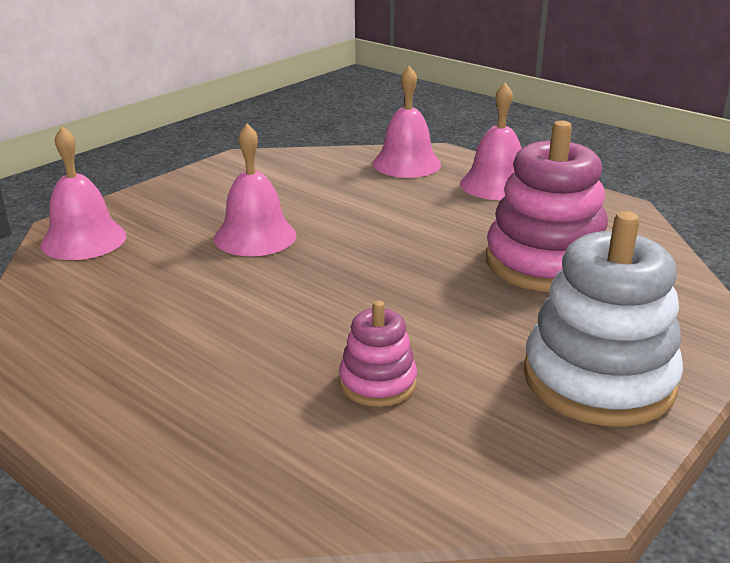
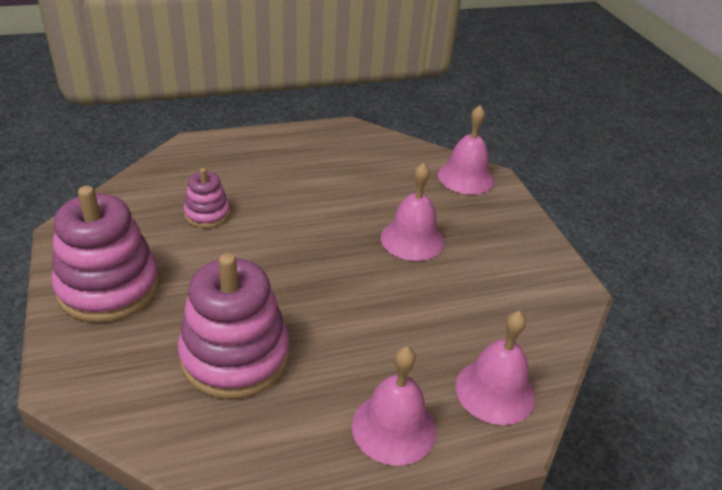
camera: 120 degrees right, 10 degrees up
white stacking toy [524,211,683,427] -> pink stacking toy [52,186,160,323]

